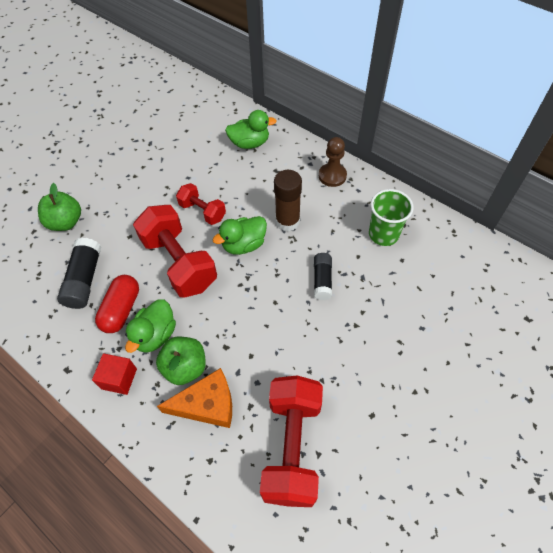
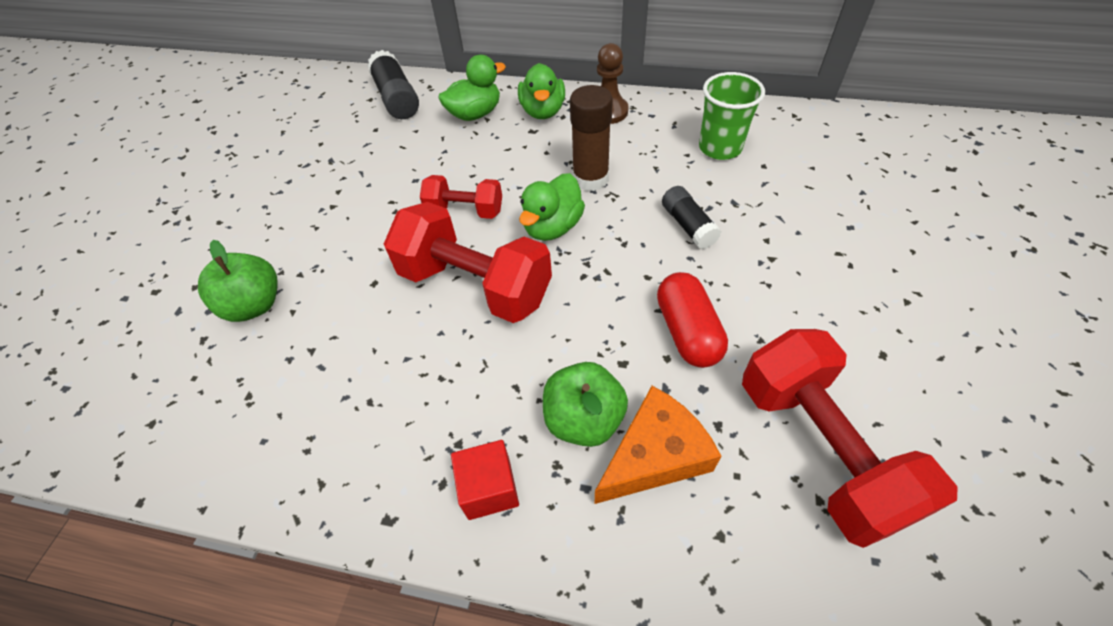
camera: 25 degrees left, 5 degrees down
black glue stick [57,238,101,309] -> black glue stick moved to [367,50,419,119]
red capsule [95,275,139,333] -> red capsule moved to [657,272,728,368]
green duck [125,300,176,353] -> green duck moved to [518,63,565,119]

